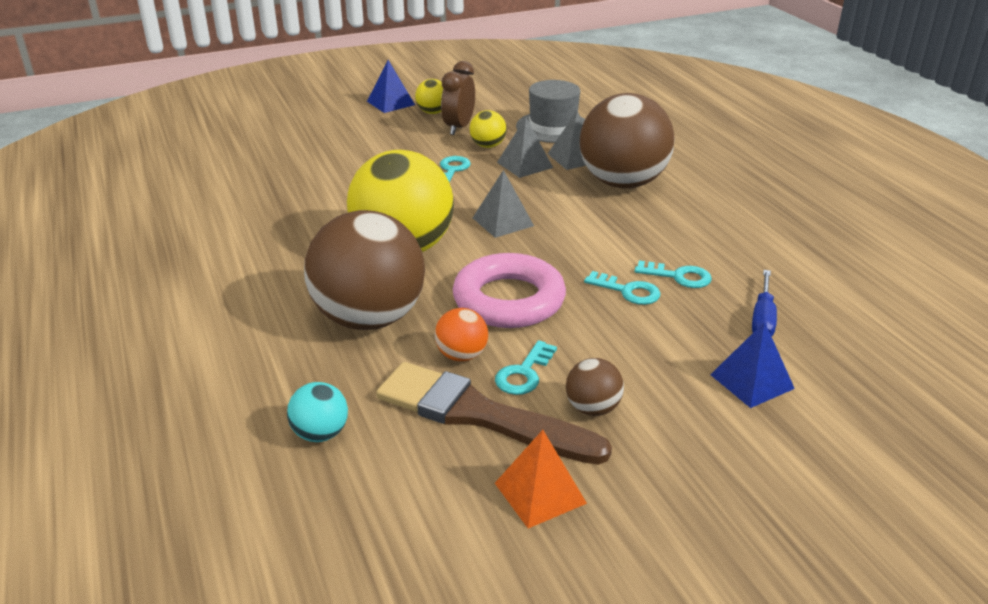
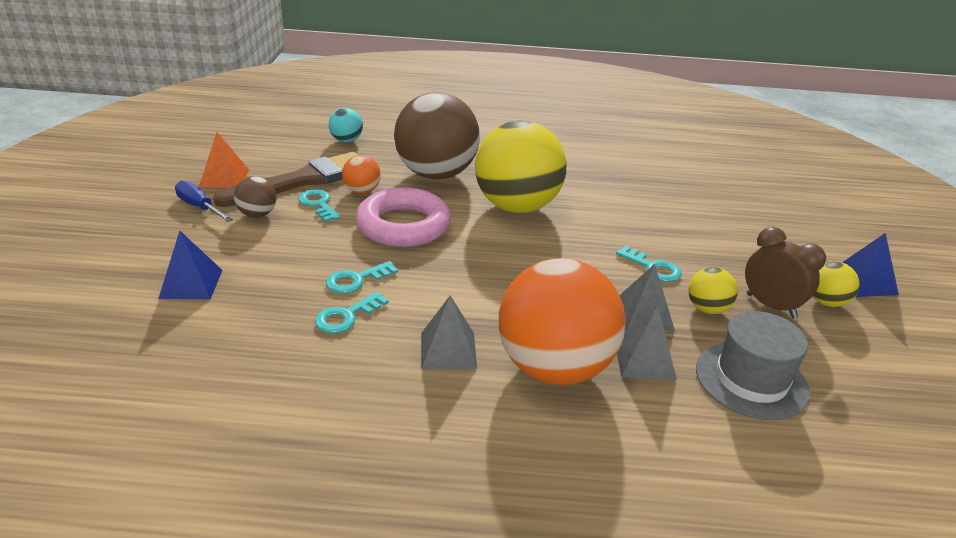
camera: 115 degrees right, 0 degrees up
grey pyramid [473,170,534,238] -> grey pyramid moved to [421,295,477,369]
brown ball [580,93,675,189] -> orange ball [499,258,626,385]
blue screwdriver [752,270,777,336] -> blue screwdriver moved to [175,181,233,222]

